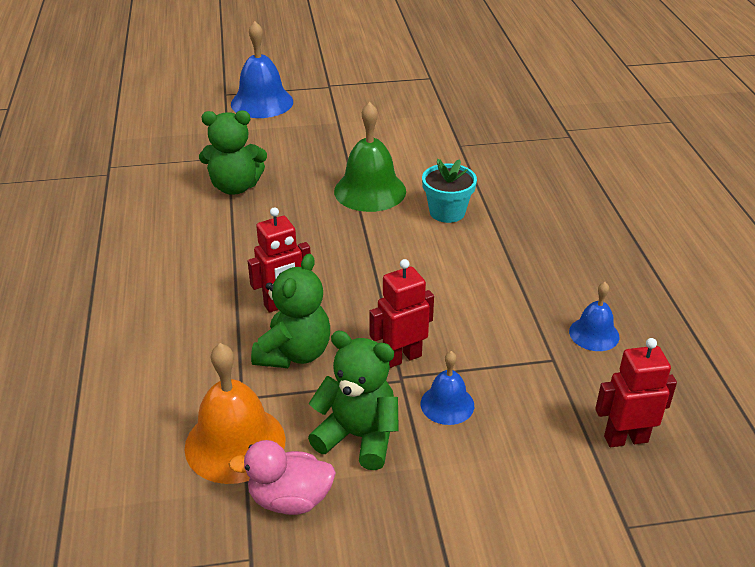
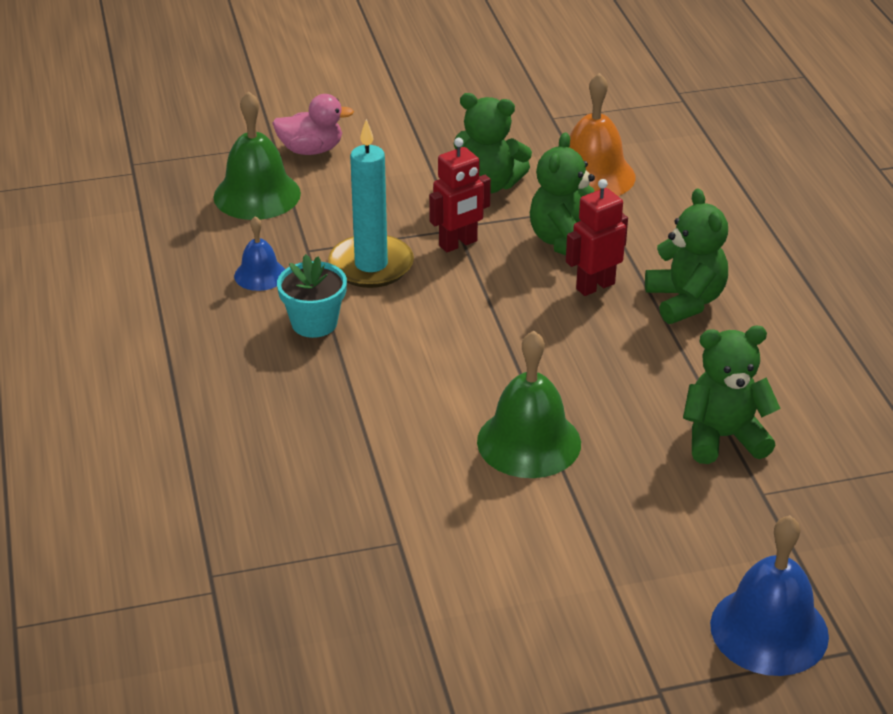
camera: 175 degrees right, 0 degrees up
pink duck [229,440,336,515] -> pink duck moved to [272,94,354,155]
blue bell [421,351,474,425] -> none
turquoise flower pot [422,159,477,223] -> turquoise flower pot moved to [277,254,347,338]
red robot [595,338,677,447] -> green bell [214,91,301,220]
none -> turquoise candle [328,119,414,288]
none -> green teddy bear [645,189,728,324]

